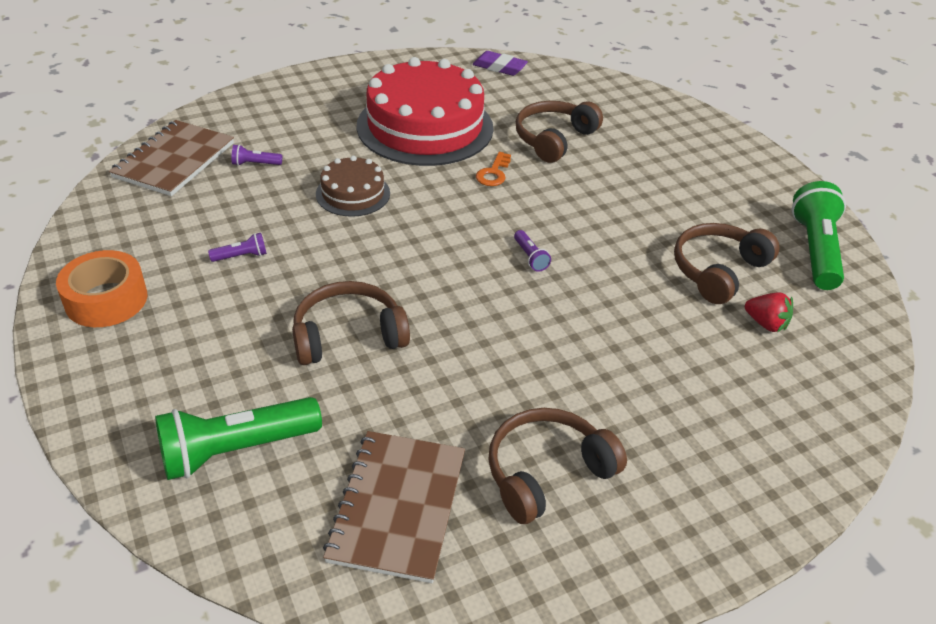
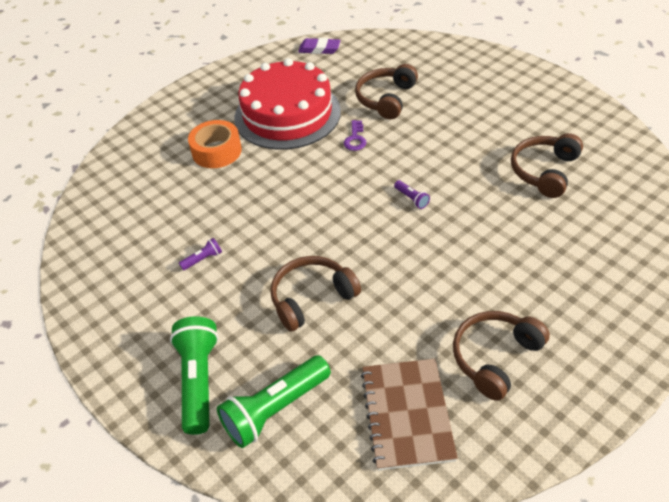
camera: 10 degrees left, 5 degrees up
orange tape [56,250,147,327] -> orange tape moved to [188,120,242,168]
brown notebook [109,120,234,196] -> none
purple flashlight [232,144,282,166] -> none
brown cake [316,156,390,217] -> none
orange key [476,152,511,186] -> purple key [344,120,366,151]
red strawberry [745,292,793,332] -> none
green flashlight [792,181,846,290] -> green flashlight moved to [170,316,219,435]

